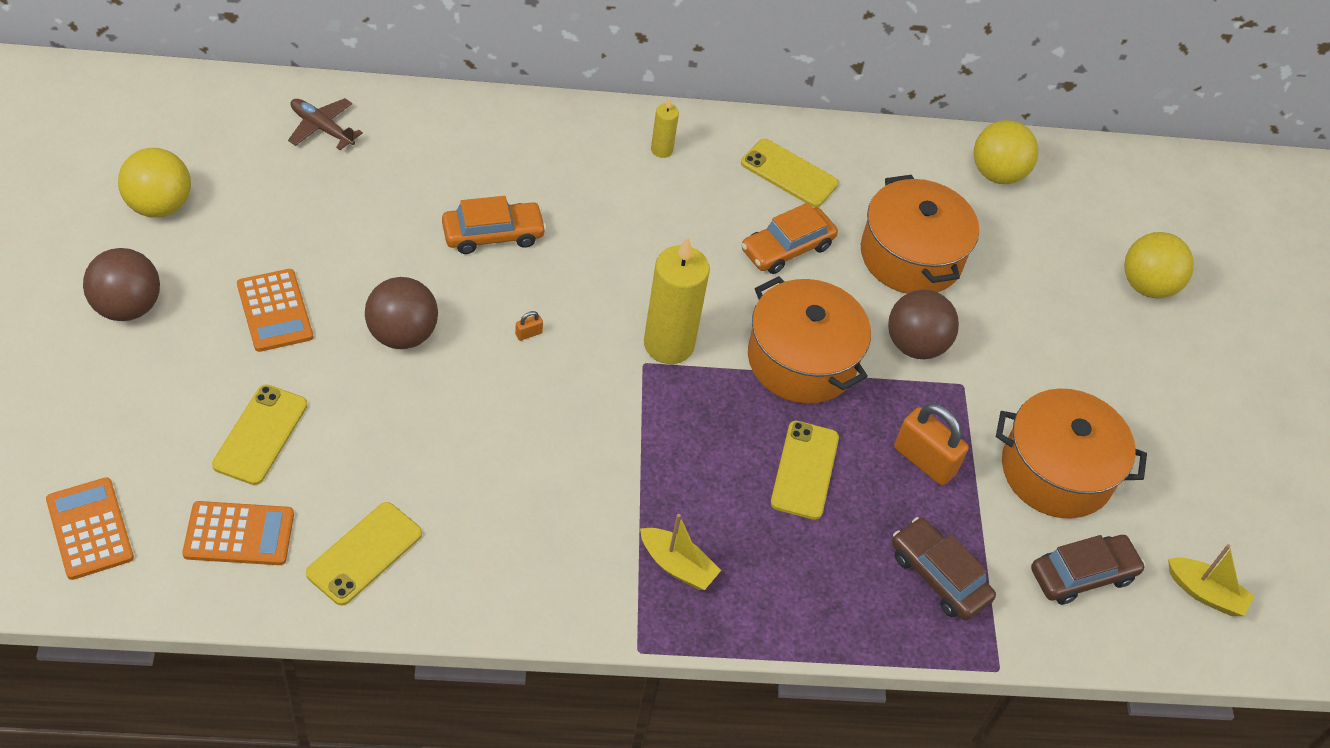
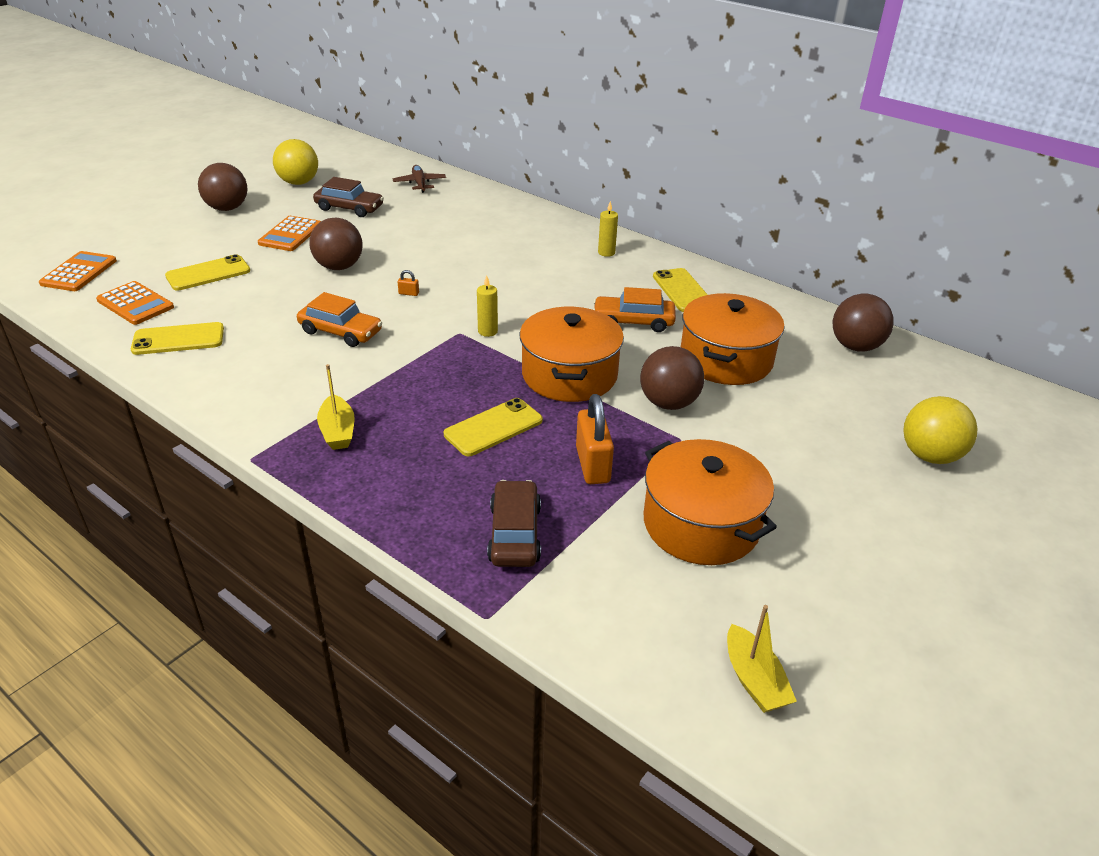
camera: 45 degrees right, 15 degrees down
orange car [442,196,546,254] -> orange car moved to [297,292,382,347]
yellow candle [644,237,710,364] -> yellow candle [477,275,498,337], size x0.48
yellow ball [974,120,1038,184] -> brown ball [833,294,894,351]
brown car [1031,535,1146,605] -> brown car moved to [313,177,384,217]

